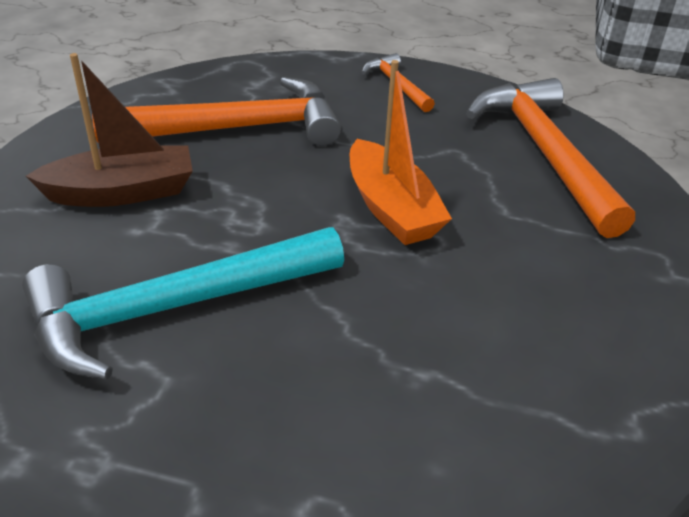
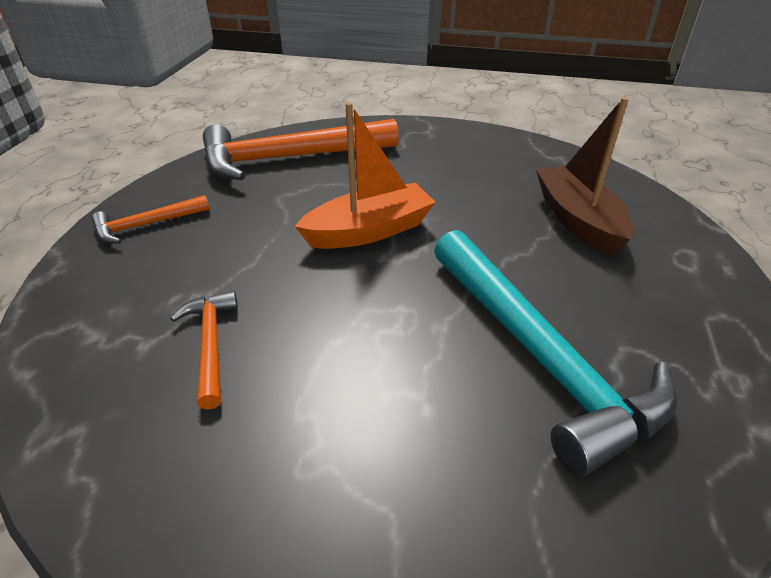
camera: 90 degrees left, 0 degrees up
brown boat [26,53,193,207] -> brown boat moved to [536,97,634,256]
orange hammer [92,77,341,146] -> orange hammer [170,291,238,410], size x0.48

